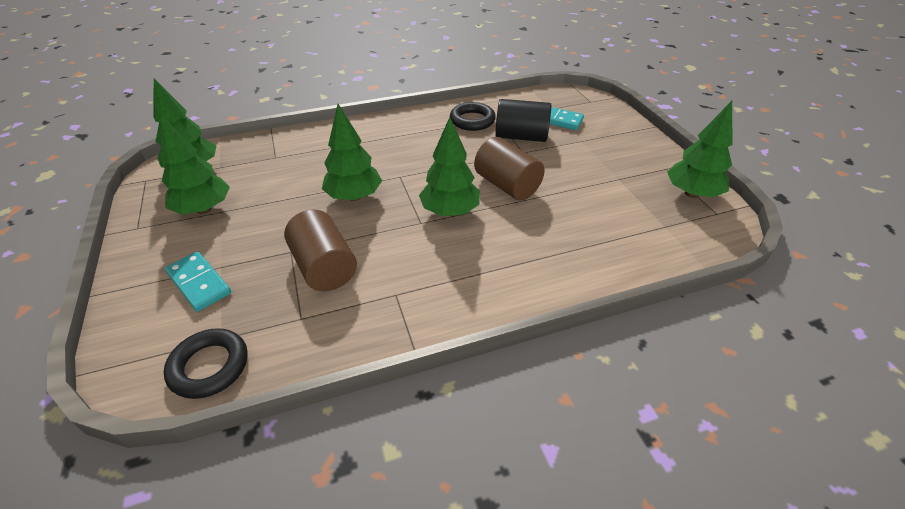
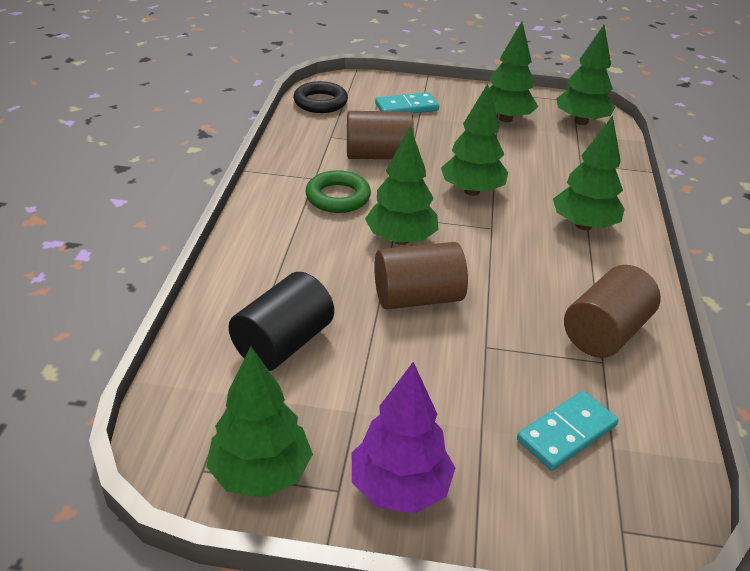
camera: 115 degrees right, 5 degrees down
black ring [450,102,496,131] -> brown cylinder [564,265,661,358]
black cylinder [495,99,551,142] -> black cylinder moved to [229,272,334,371]
none -> green ring [305,170,371,213]
none -> purple tree [352,362,455,513]
none -> green tree [553,115,625,231]

